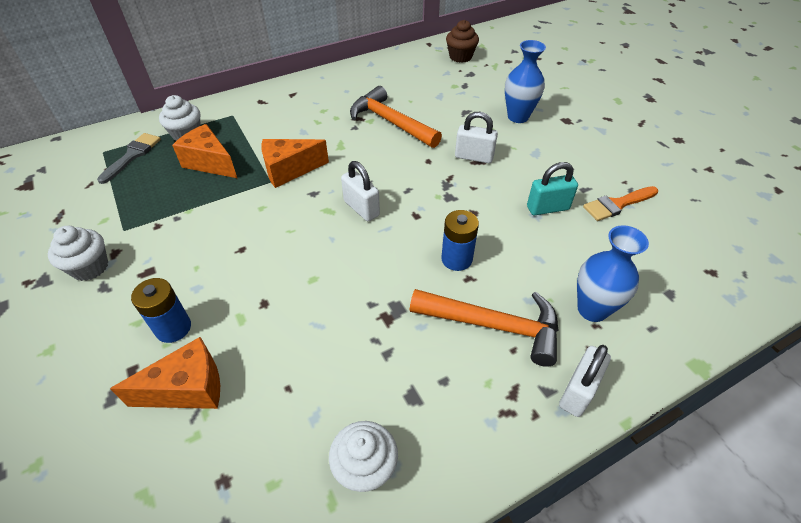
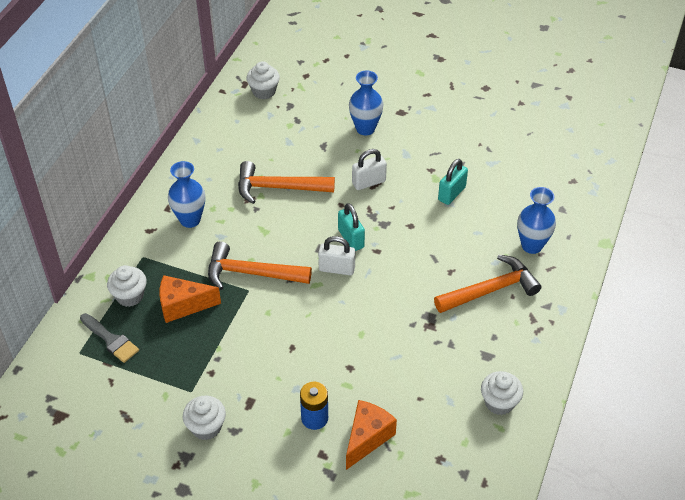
camera: 40 degrees left, 0 degrees up
grey brush [97,133,161,184] -> grey brush turned 150 degrees clockwise [80,313,139,363]
orange cheese [261,139,329,188] -> orange hammer [208,242,312,290]
blue battery [441,210,479,271] -> none
brown cupcake [446,20,479,63] -> white cupcake [247,61,280,99]
white padlock [559,345,611,417] -> none
orange brush [583,186,658,221] -> none
none -> blue vase [168,161,205,228]
none -> turquoise padlock [338,203,365,251]

